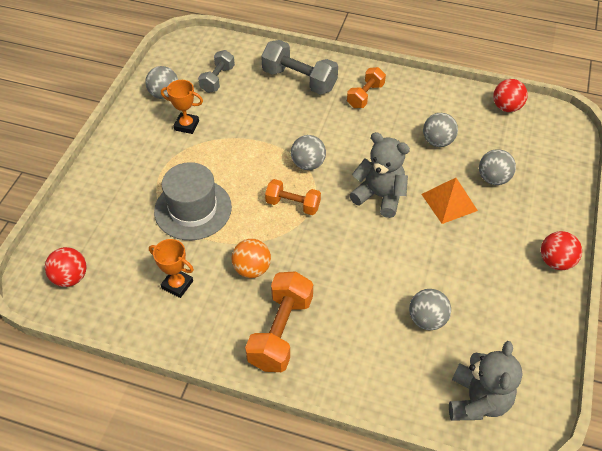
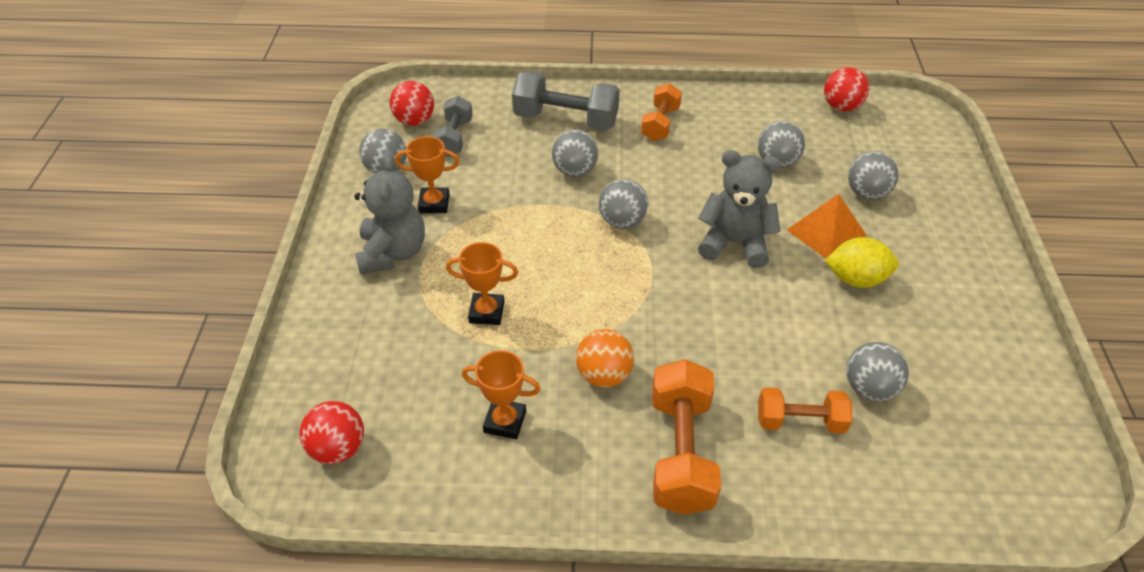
camera: 15 degrees left, 5 degrees down
grey hat [154,162,232,240] -> orange trophy [446,242,518,325]
orange dumbbell [265,179,321,215] -> orange dumbbell moved to [758,387,852,434]
grey teddy bear [449,341,523,421] -> grey teddy bear moved to [354,155,425,275]
red ball [541,231,582,270] -> red ball moved to [390,81,434,126]
none -> grey ball [552,130,598,177]
none -> yellow lemon [824,237,899,288]

